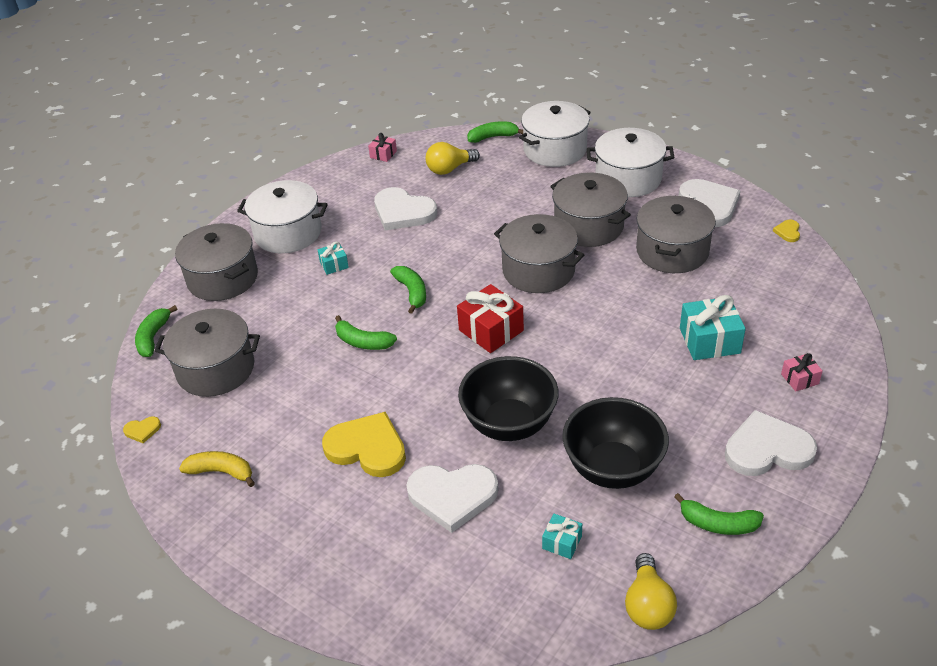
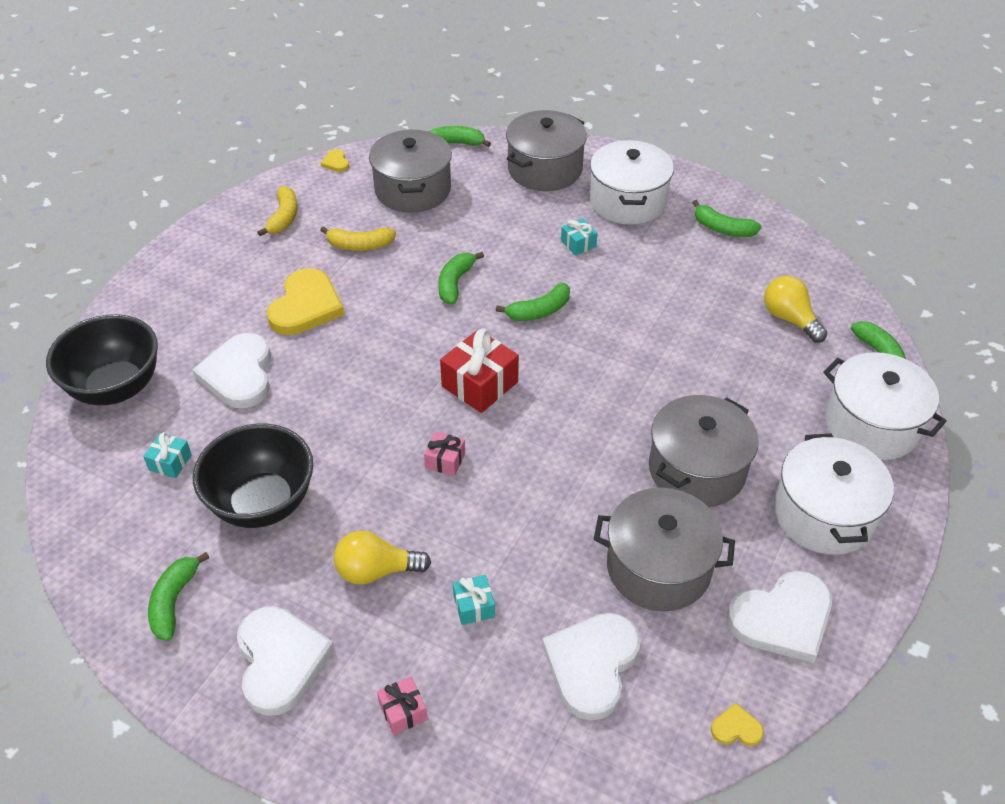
camera: 80 degrees right, 5 degrees up
pink gift [368,133,397,162] -> pink gift moved to [424,432,465,476]
white heart [374,187,437,230] -> white heart moved to [542,613,641,721]
black bowl [458,356,559,441] -> black bowl moved to [46,314,158,405]
grey pot [494,214,584,293] -> none
yellow light bulb [625,553,677,630] -> yellow light bulb moved to [334,531,431,585]
turquoise gift [680,295,746,360] -> turquoise gift [453,575,495,625], size x0.53
none -> yellow banana [320,226,396,251]
none -> green banana [692,200,761,237]

